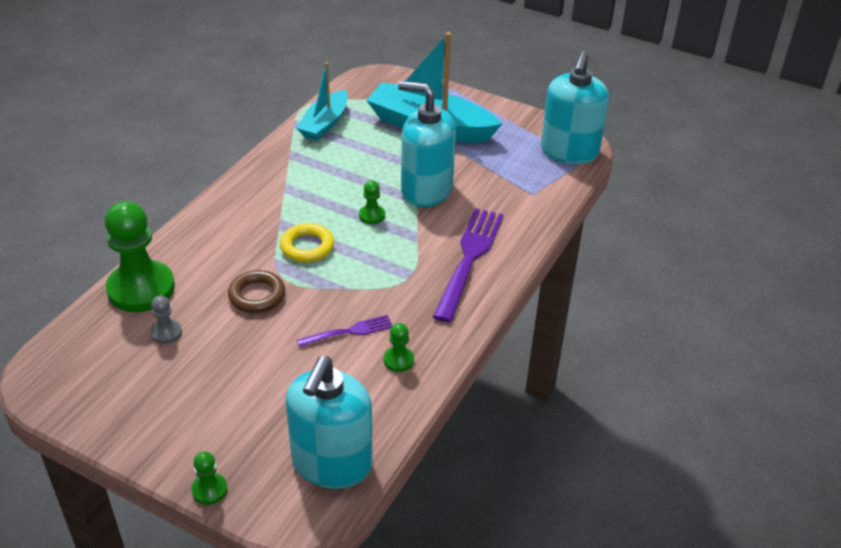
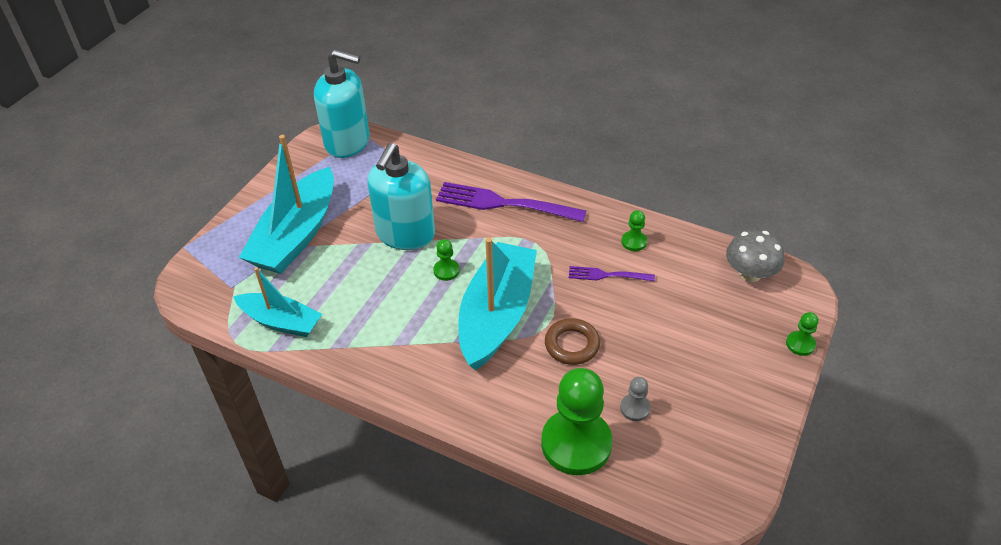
camera: 90 degrees left, 5 degrees up
yellow ring [280,223,334,262] -> turquoise boat [458,237,537,370]
turquoise soap dispenser [286,356,373,489] -> grey mushroom [726,230,784,282]
purple fork [297,315,393,347] -> purple fork turned 60 degrees counterclockwise [569,266,655,281]

